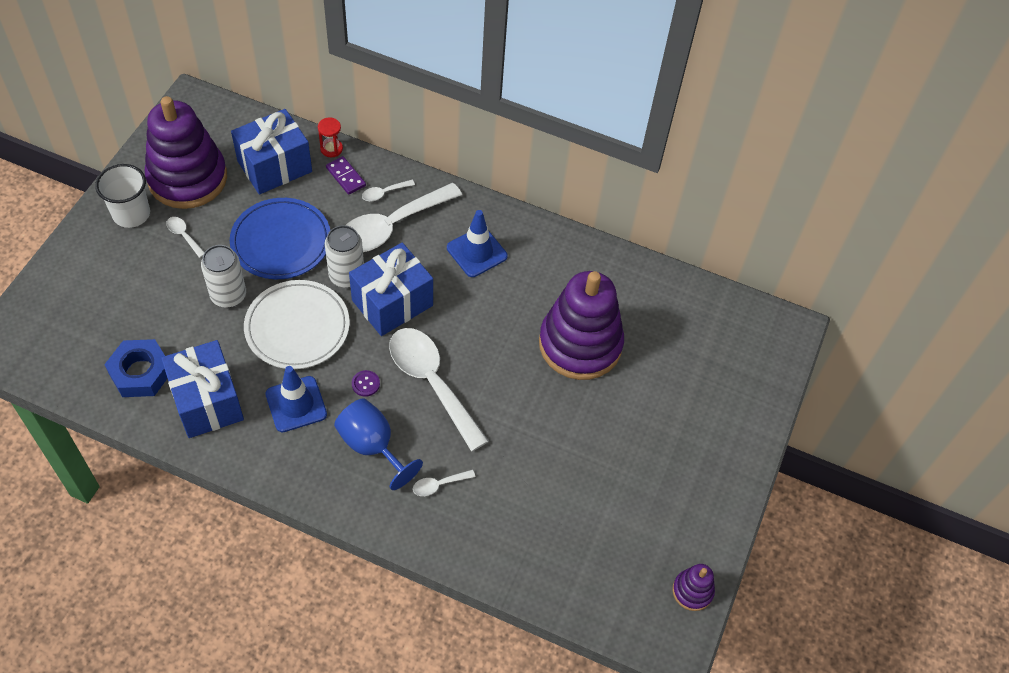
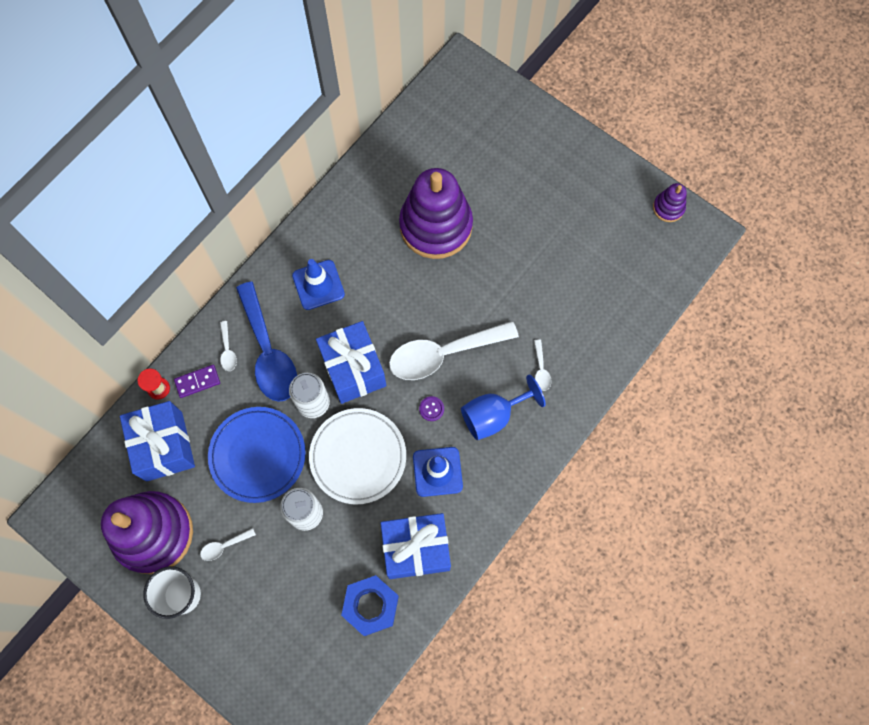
camera: 70 degrees left, 15 degrees up
white spoon [345,183,462,252] -> blue spoon [236,282,297,402]

